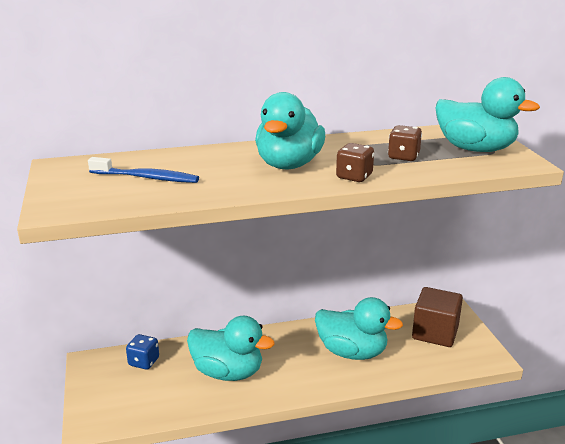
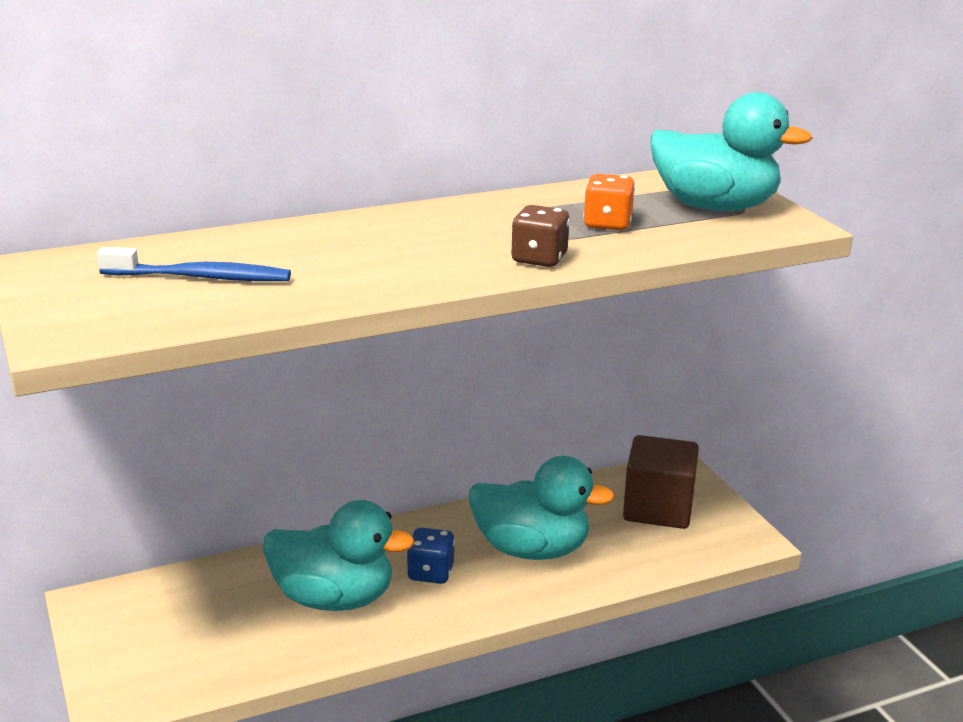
camera: 10 degrees left, 0 degrees up
blue dice [126,334,159,369] -> blue dice moved to [407,528,455,584]
turquoise duck [255,92,325,169] -> none
brown dice [388,125,422,161] -> orange dice [583,174,635,230]

